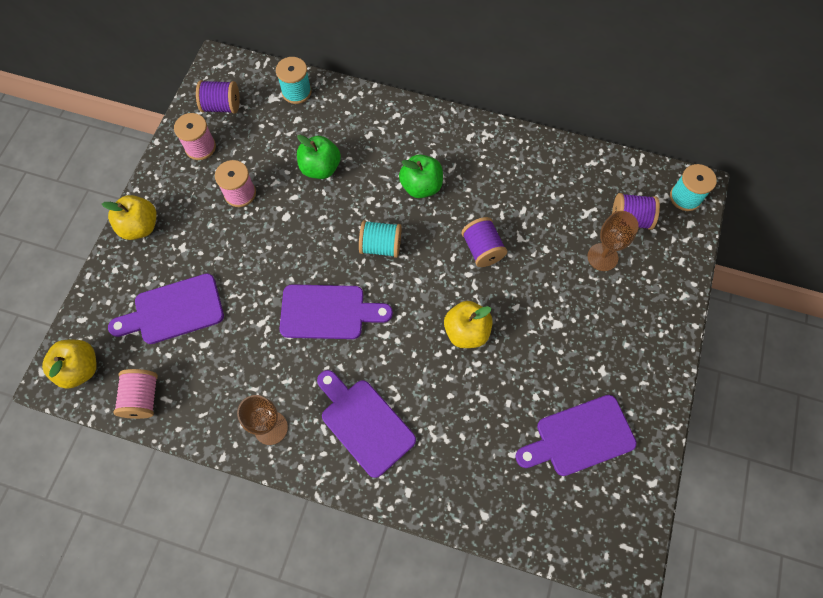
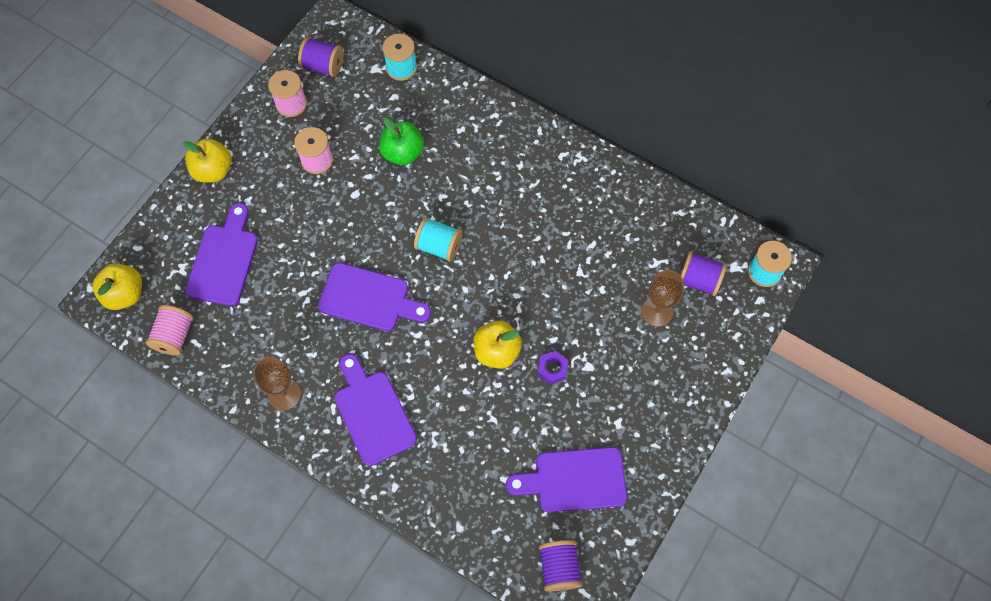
camera: 15 degrees right, 0 degrees up
purple cutting board [108,273,224,344] -> purple cutting board turned 105 degrees clockwise [185,203,258,306]
green apple [399,154,443,198] -> none
purple spool [462,217,507,267] -> purple spool moved to [539,540,583,591]
none -> purple nut [537,351,568,385]

